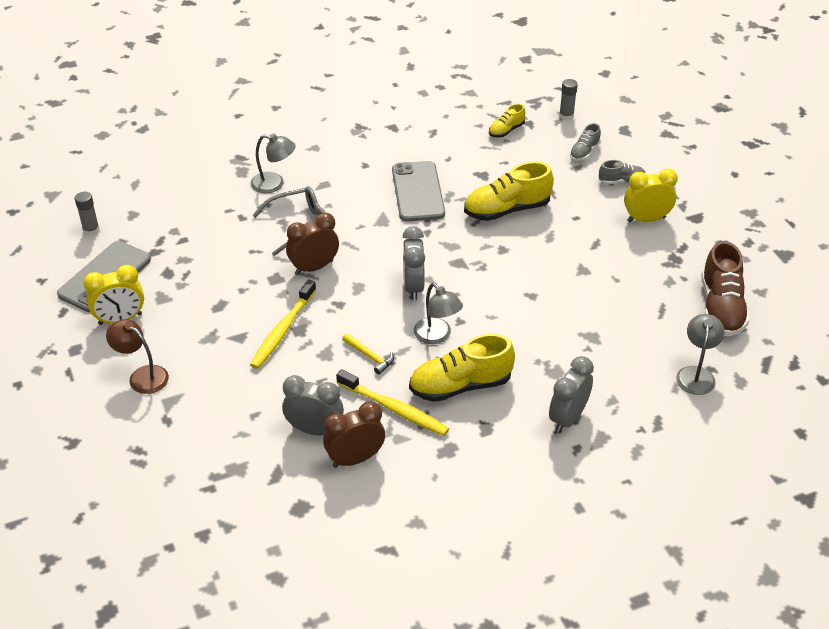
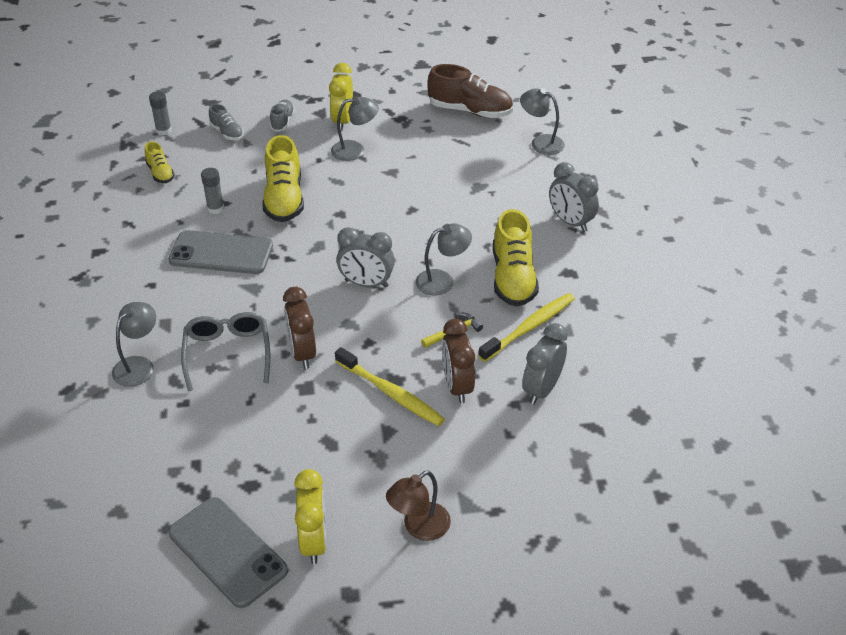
camera: 75 degrees left, 0 degrees up
grey glue stick [75,192,100,236] -> grey glue stick moved to [201,168,224,214]
brown clock [323,402,385,468] -> brown clock moved to [442,319,475,403]
none -> grey lamp [331,96,379,161]

